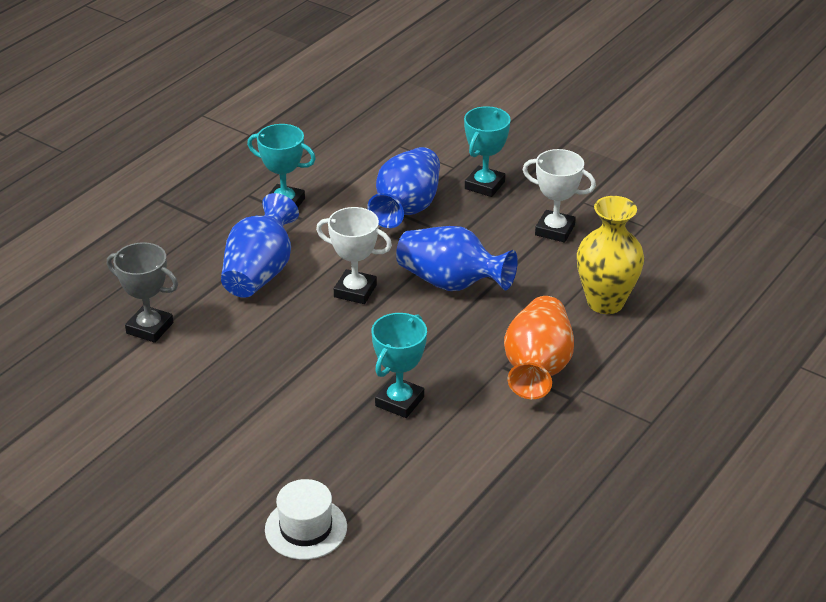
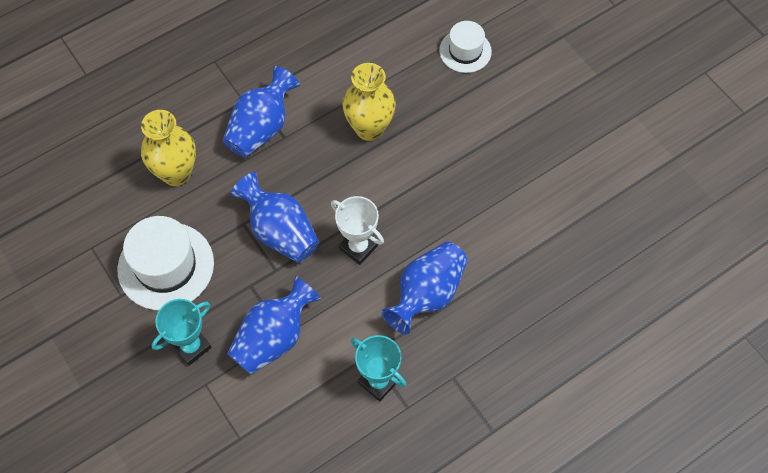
camera: 160 degrees left, 25 degrees up
grey trophy [107,242,178,343] -> none
turquoise trophy [372,313,427,418] -> yellow vase [342,63,396,141]
orange vase [504,296,574,399] -> blue vase [223,66,300,157]
white trophy [523,149,596,242] -> white hat [117,216,214,310]

